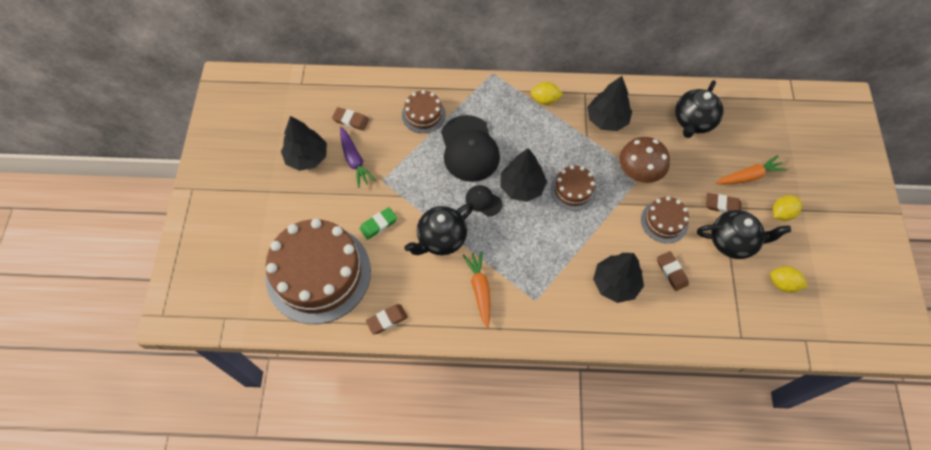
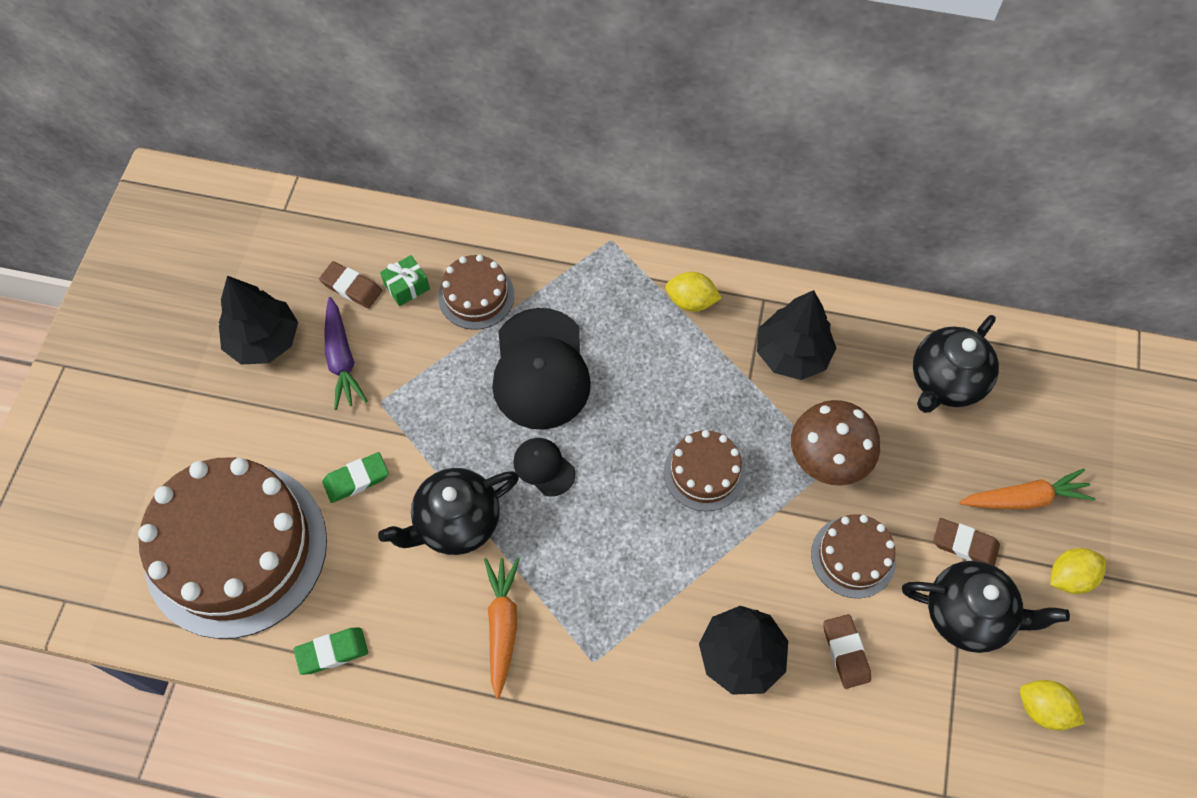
camera: 10 degrees right, 0 degrees up
brown eraser [366,304,408,334] -> green eraser [294,628,368,675]
black tree [501,148,547,202] -> none
none -> green gift [380,255,430,306]

